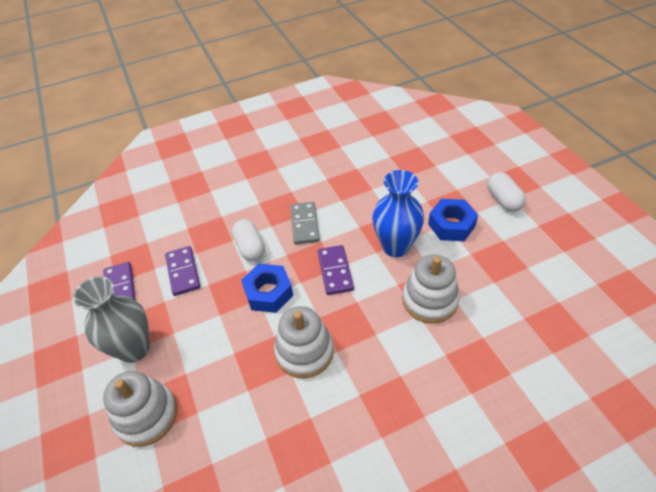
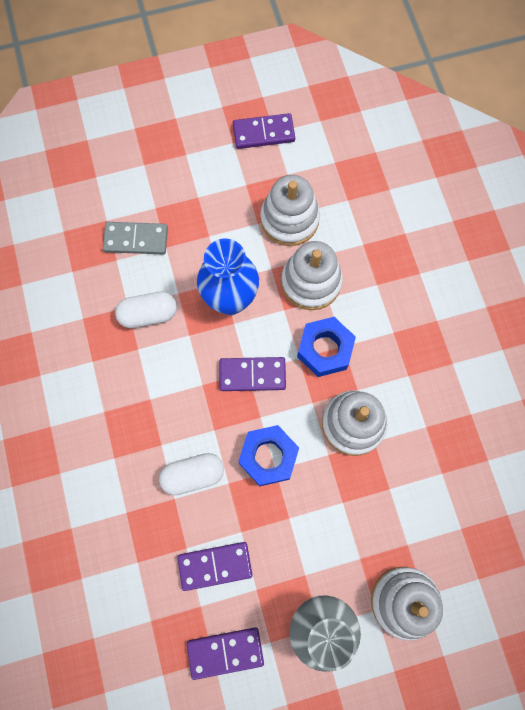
camera: 85 degrees left, 25 degrees up
grey domino [290,202,320,245] -> grey domino moved to [103,222,168,254]
blue nut [428,199,478,241] -> blue nut moved to [297,317,356,377]
white capsule [487,172,526,212] -> white capsule moved to [115,292,177,328]
none -> purple domino [233,113,295,149]
none -> white stacking toy [260,175,320,246]

